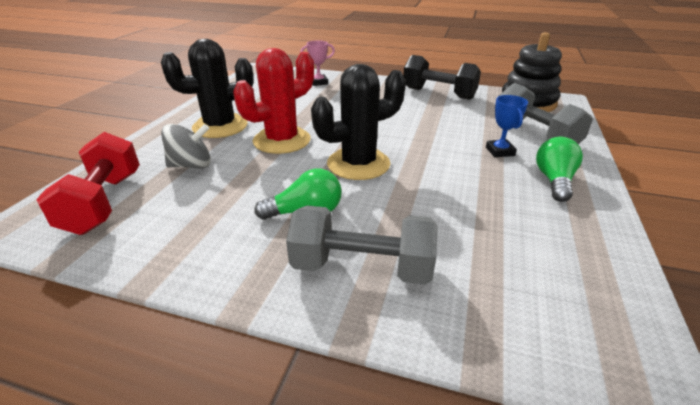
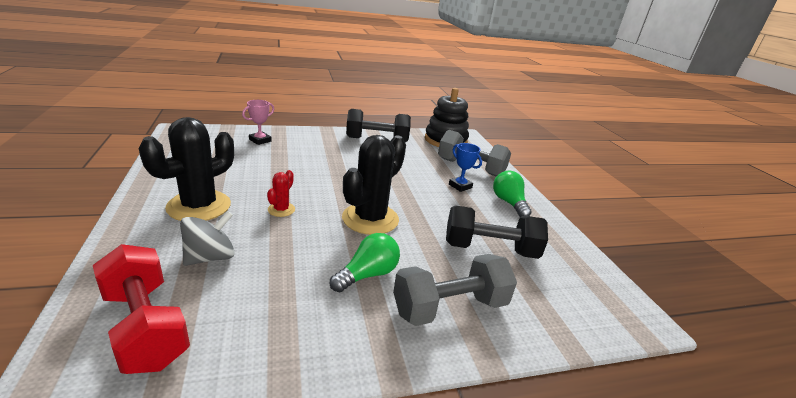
camera: 35 degrees left, 5 degrees down
red cactus [233,48,314,154] -> red cactus [267,170,295,217], size x0.46
none -> black dumbbell [446,205,548,259]

